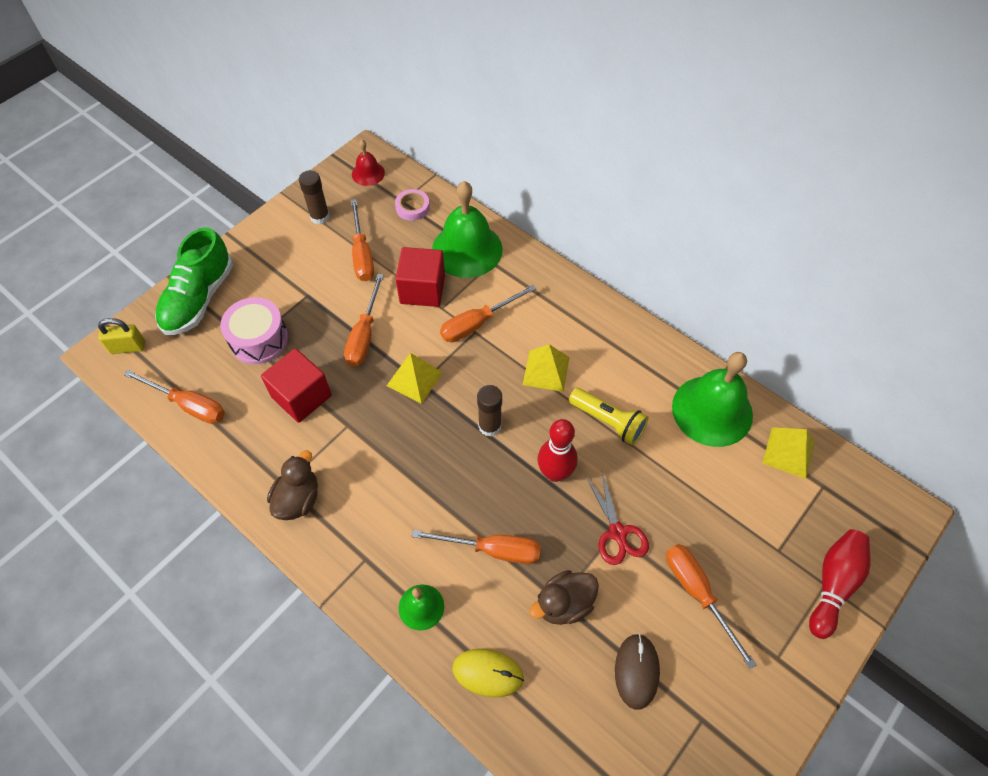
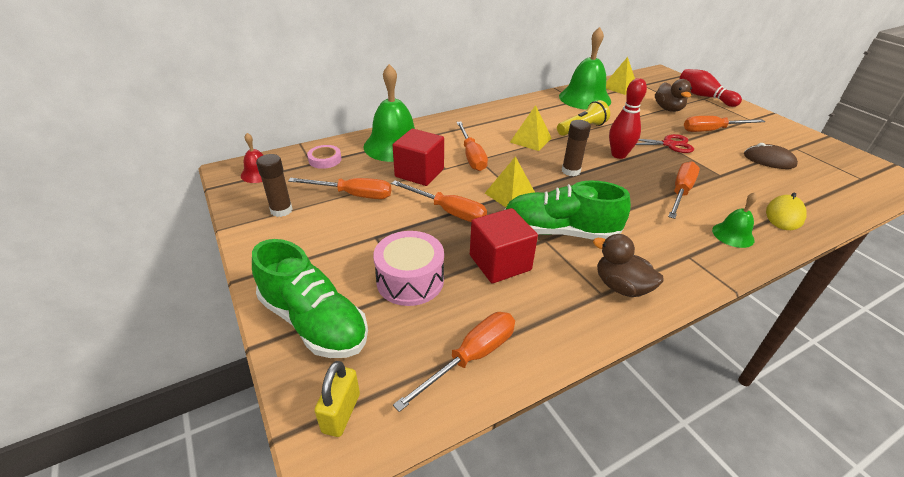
camera: 70 degrees left, 20 degrees down
brown duck [529,570,599,625] -> brown duck moved to [655,79,692,112]
none -> green shoe [504,180,631,240]

